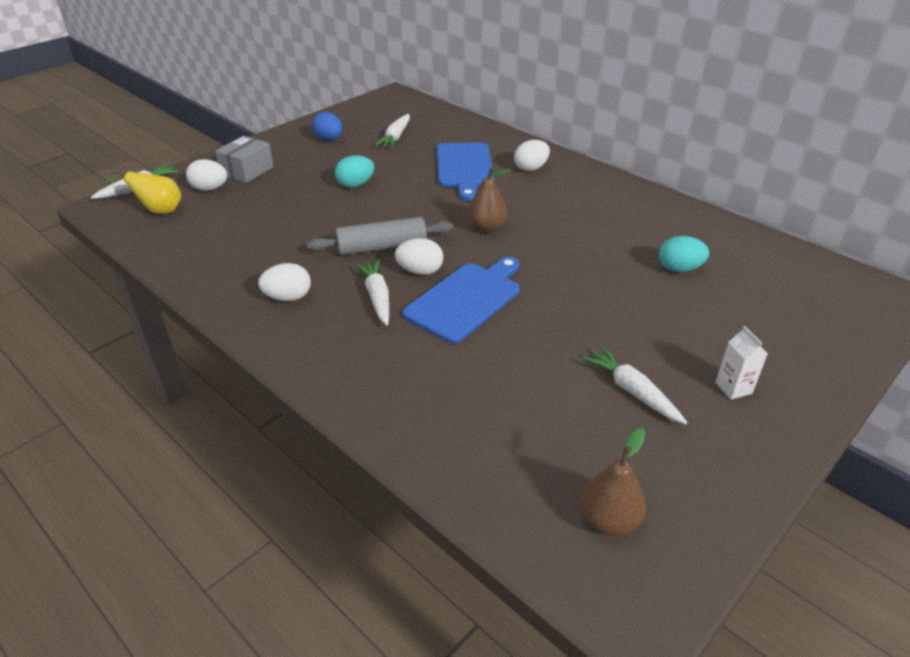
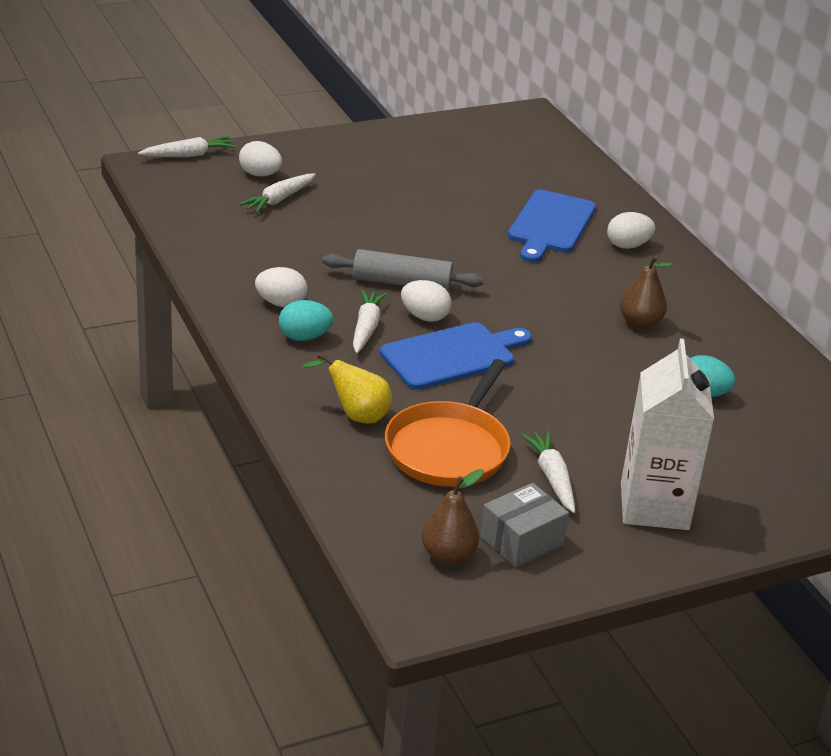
camera: 20 degrees right, 5 degrees down
yellow pear [103,169,181,214] -> yellow pear moved to [302,352,392,424]
grey box [215,136,274,183] -> grey box moved to [480,483,569,567]
blue egg [312,112,343,141] -> none
turquoise egg [335,155,374,188] -> turquoise egg moved to [279,300,333,341]
white carrot [375,114,410,148] -> white carrot moved to [239,173,316,214]
brown pear [468,167,511,233] -> brown pear moved to [620,255,673,329]
white carton [715,326,768,400] -> white carton [621,339,714,530], size x2.42
none -> orange pan [385,359,511,487]

